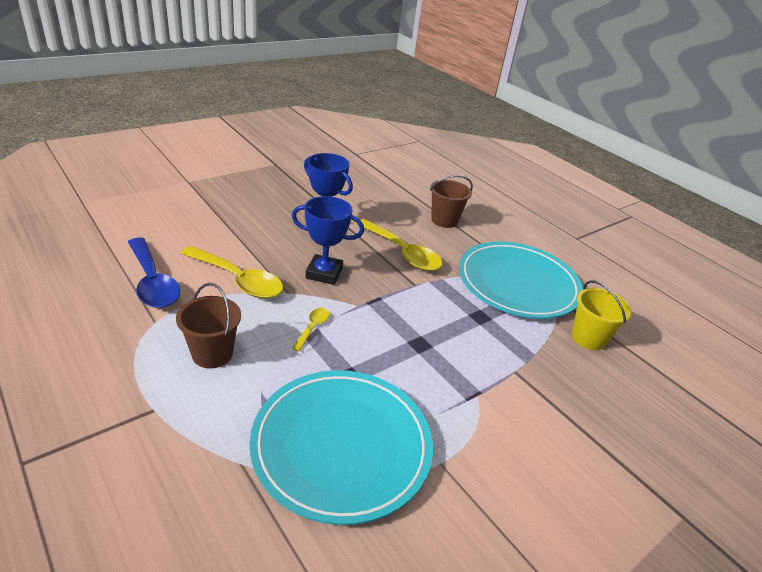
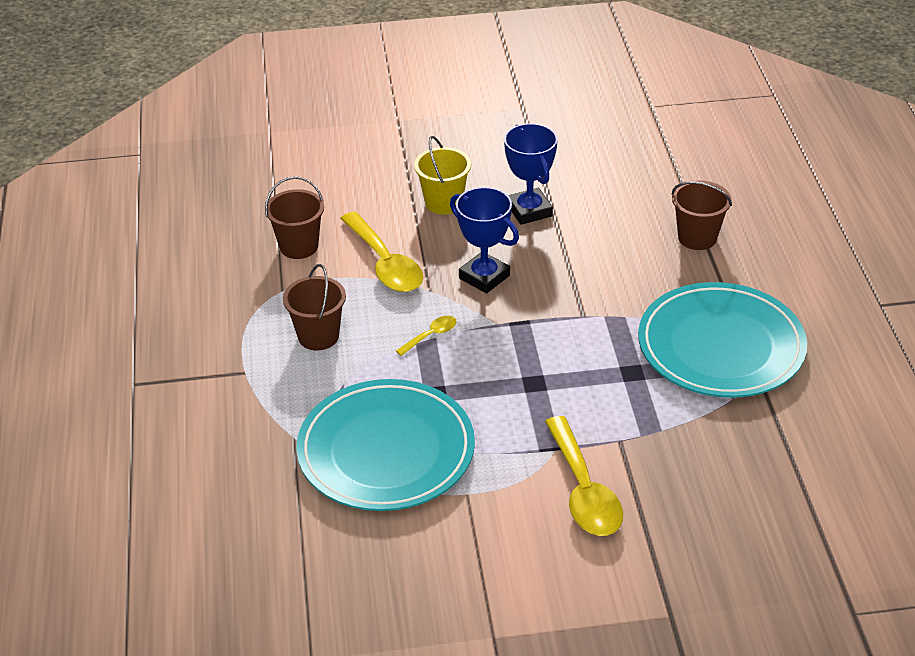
camera: 35 degrees right, 5 degrees up
blue spoon [128,237,180,308] -> brown bucket [265,176,324,259]
yellow spoon [356,219,442,271] -> yellow spoon moved to [545,416,623,536]
yellow bucket [572,280,632,350] -> yellow bucket moved to [414,136,471,215]

